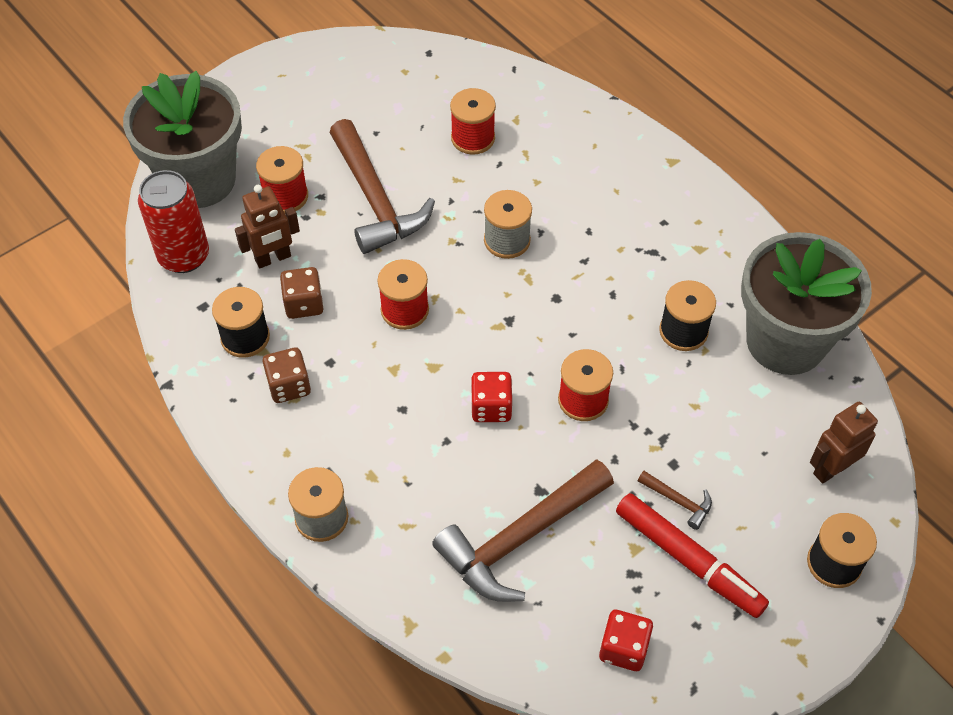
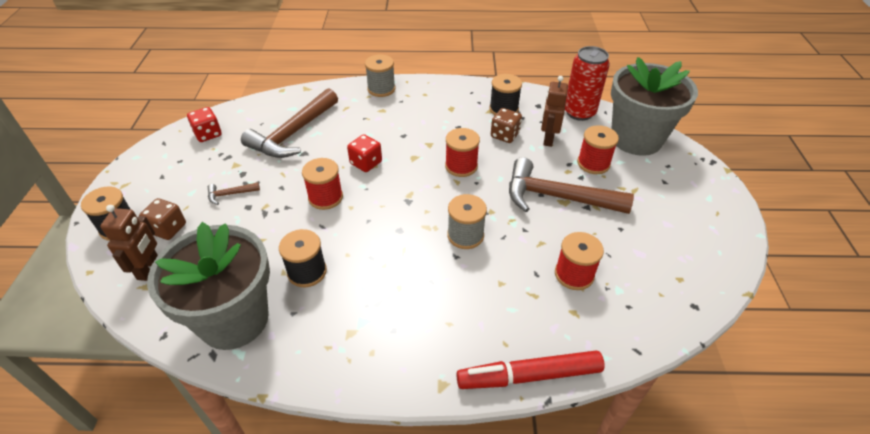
camera: 130 degrees right, 10 degrees down
brown dice [262,348,311,403] -> brown dice moved to [139,198,186,240]
brown hammer [432,459,614,602] -> brown hammer turned 150 degrees counterclockwise [241,88,338,158]
red marker [616,493,769,618] -> red marker moved to [456,351,604,389]

